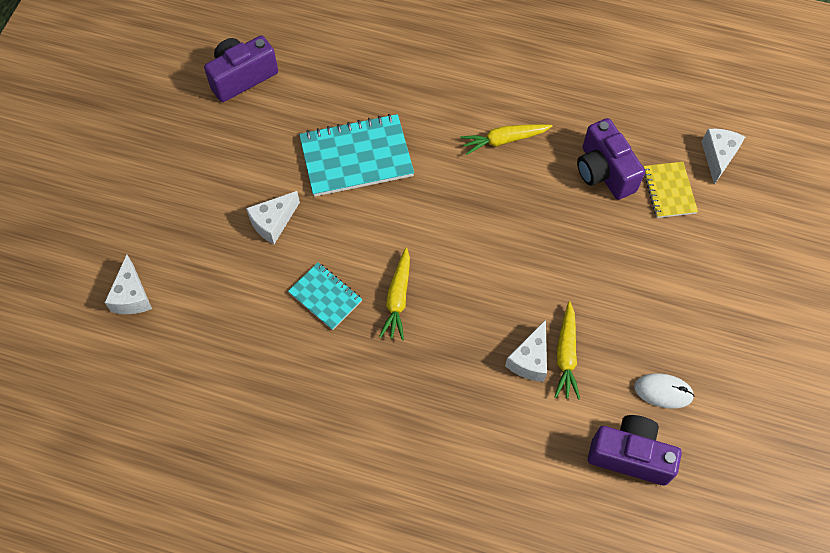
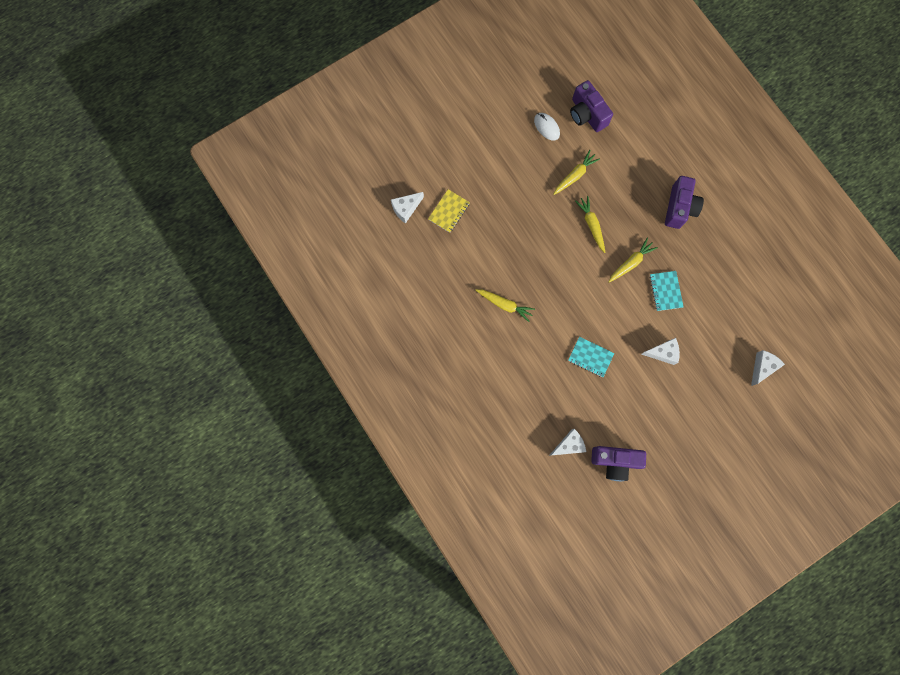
camera: 140 degrees left, 15 degrees up
turquoise notebook [299,114,414,197] -> turquoise notebook [568,337,614,377], size x0.56
white cheese [505,320,547,382] -> white cheese moved to [549,429,586,456]
purple camera [577,118,645,200] -> purple camera moved to [665,176,704,229]
none -> yellow carrot [575,196,605,253]

